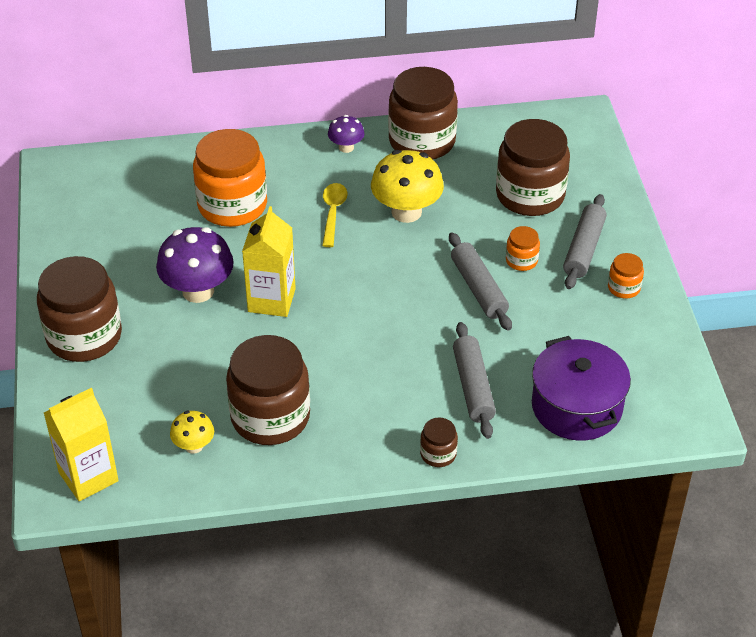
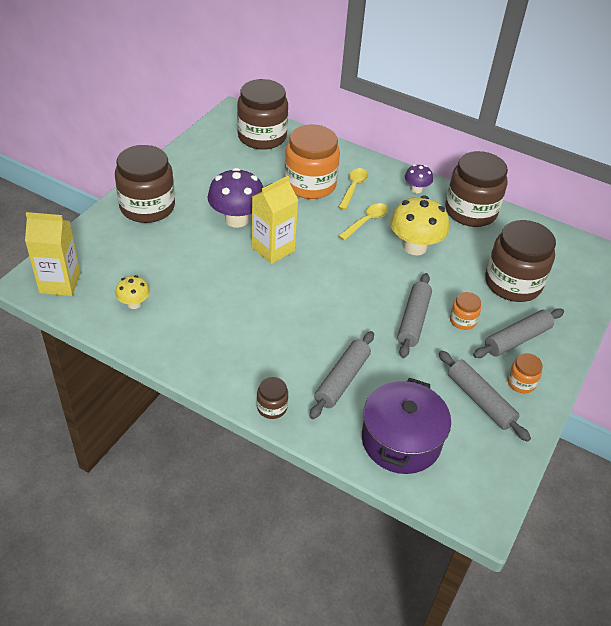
camera: 35 degrees right, 0 degrees up
brown jar [226,335,310,445] -> brown jar moved to [237,79,288,150]
none -> yellow spoon [338,168,368,210]
none -> grey rolling pin [439,350,531,442]

